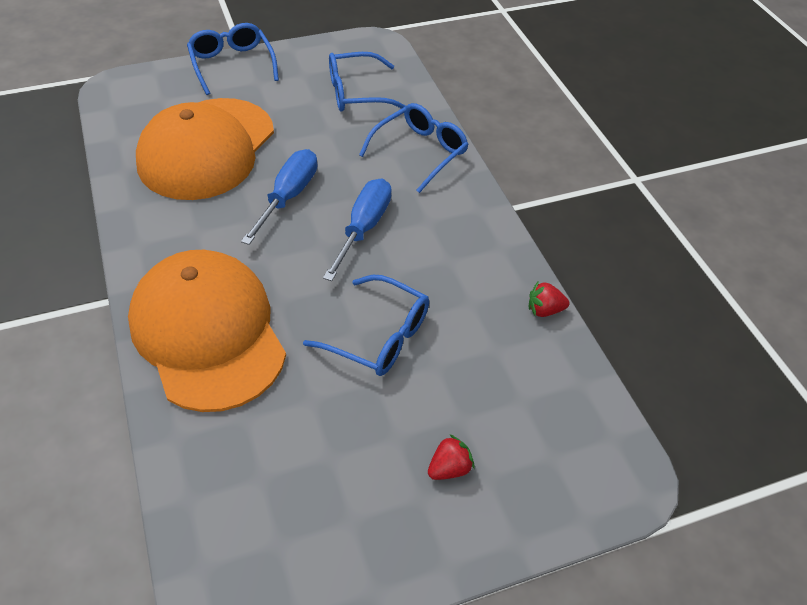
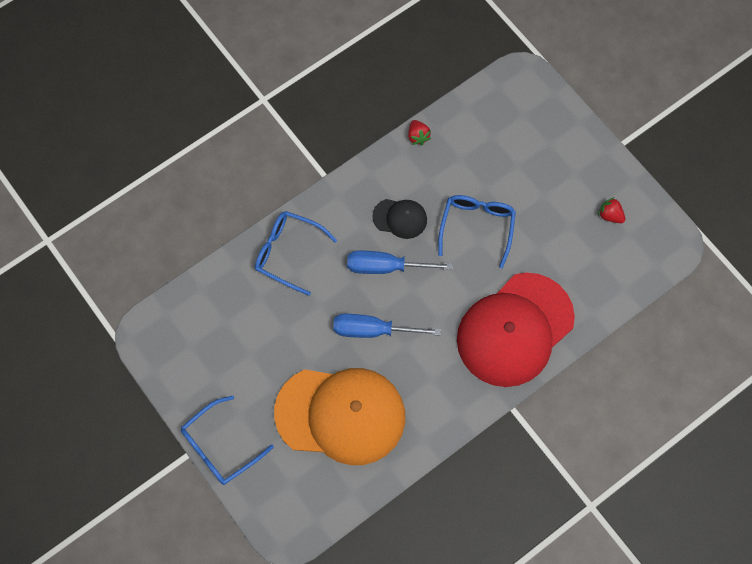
camera: 105 degrees left, 20 degrees up
orange cap [128,250,286,412] -> red cap [457,273,575,387]
blue glasses [329,52,406,112] -> none
red strawberry [428,434,475,480] -> red strawberry moved to [598,197,625,223]
none -> black cap [372,199,427,239]

